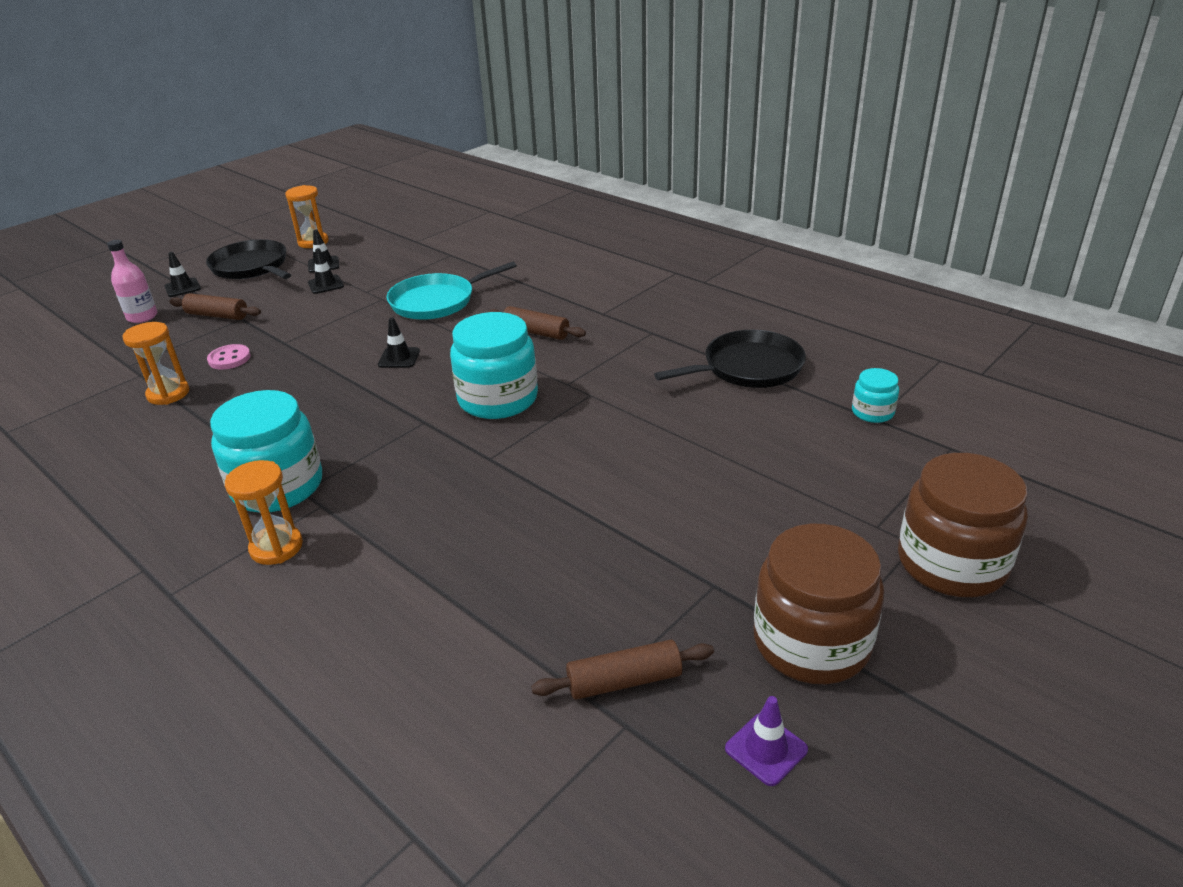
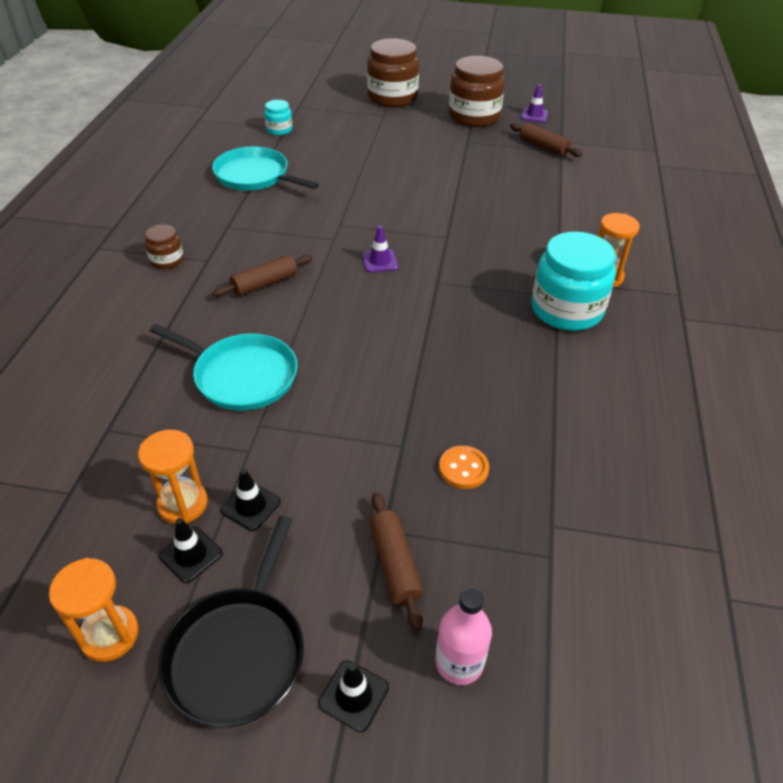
camera: 125 degrees left, 10 degrees up
orange hourglass [123,322,189,405] -> orange hourglass moved to [138,430,208,524]
pink button [207,344,251,369] -> orange button [439,446,489,489]
black traffic cone [378,317,420,368] -> none
turquoise jar [450,312,538,419] -> purple traffic cone [362,226,399,273]
brown rolling pin [488,306,586,340] -> brown rolling pin turned 60 degrees clockwise [212,255,313,297]
black pan [654,330,806,388] -> turquoise pan [212,147,319,190]
none -> brown jar [145,224,184,269]

